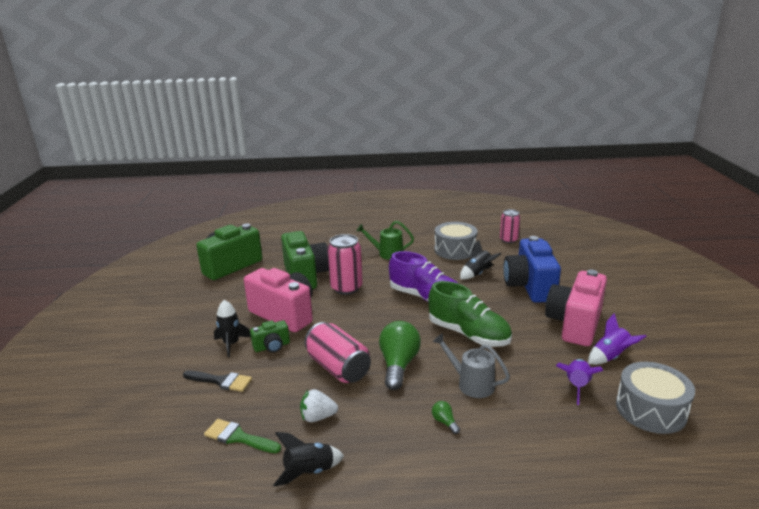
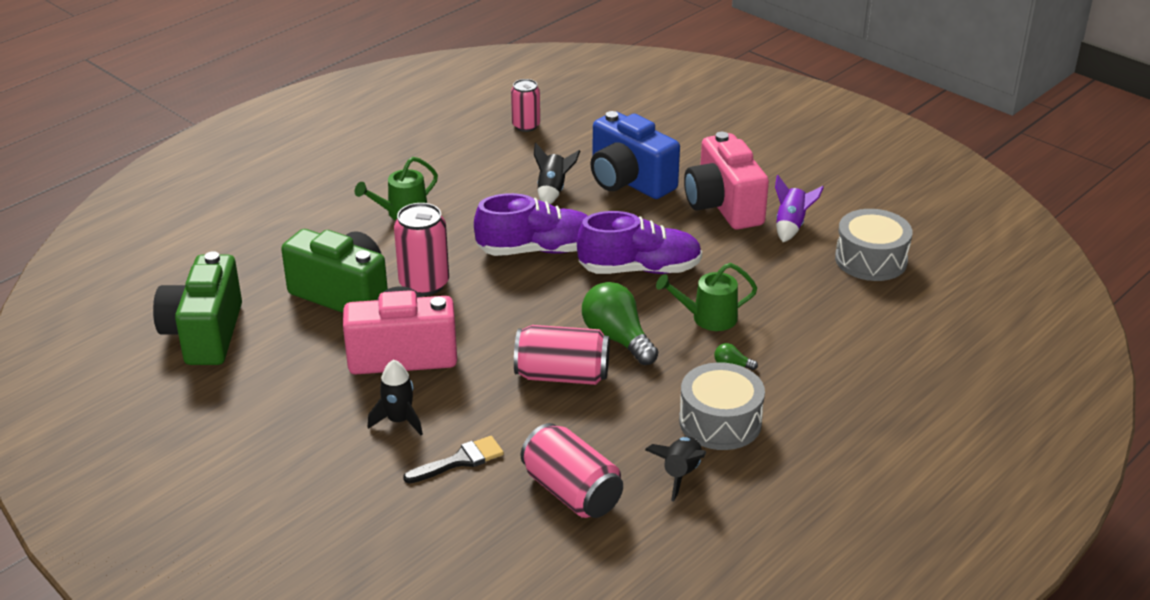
camera: 45 degrees left, 10 degrees up
green brush [204,419,281,453] -> pink can [521,423,623,518]
green camera [250,320,290,353] -> none
white strawberry [300,389,338,422] -> none
green shoe [428,281,512,347] -> purple shoe [577,211,702,274]
grey watering can [432,333,510,398] -> green watering can [656,263,757,331]
grey drum [434,222,478,260] -> grey drum moved to [679,362,765,450]
purple rocket [556,359,603,405] -> none

